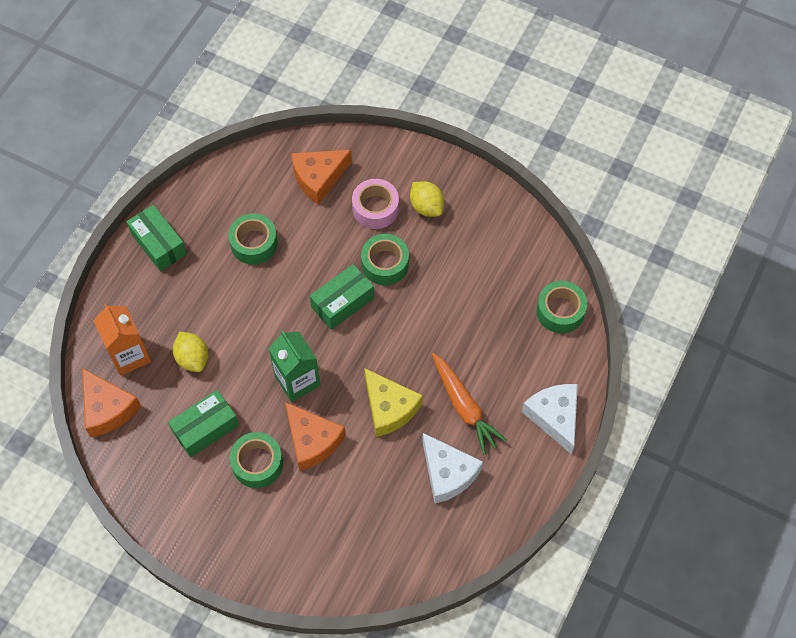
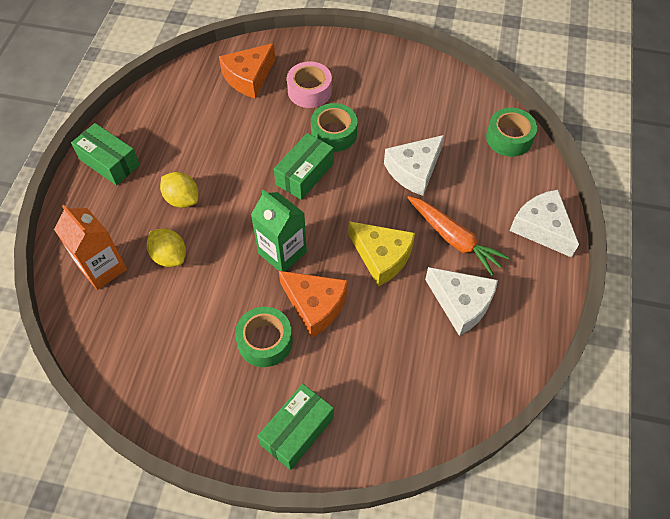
camera: 15 degrees left, 5 degrees down
orange cheese [82,368,141,437] -> none
green box [168,390,239,458] -> green box moved to [258,384,334,470]
green tape [228,213,278,265] -> none
yellow lemon [410,181,444,217] -> yellow lemon moved to [160,172,199,208]
none -> white cheese [384,135,444,196]

